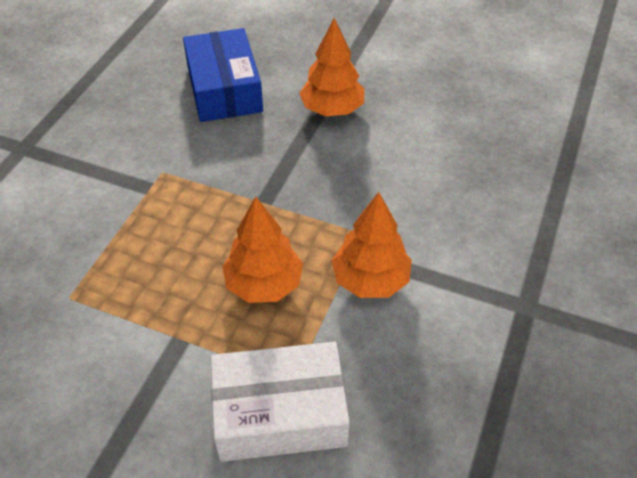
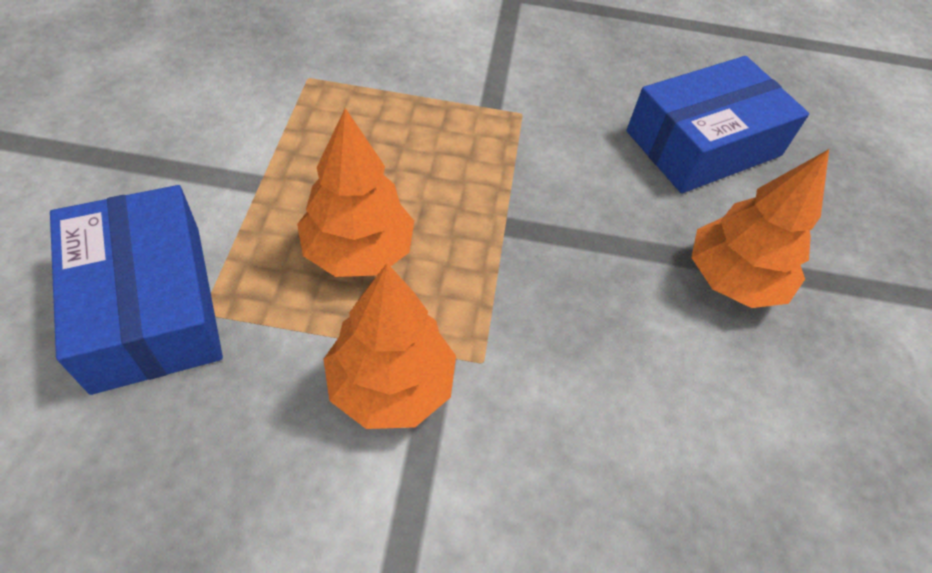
camera: 70 degrees right, 5 degrees up
white box [211,342,350,462] -> blue box [50,185,223,395]

